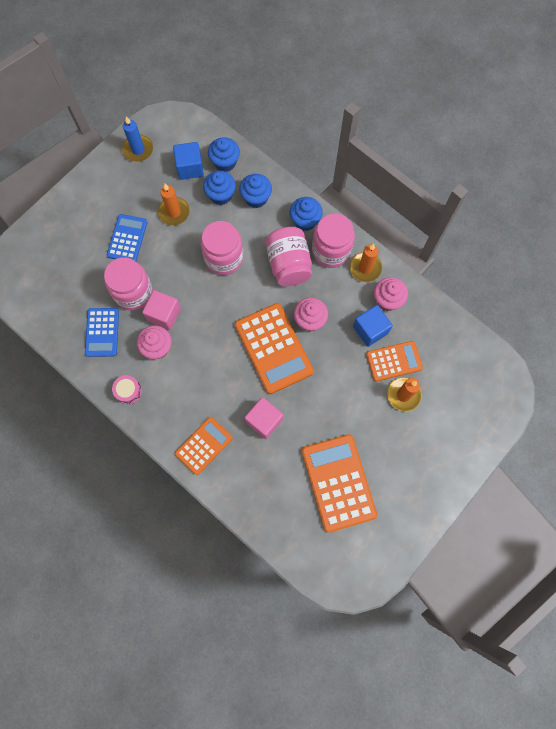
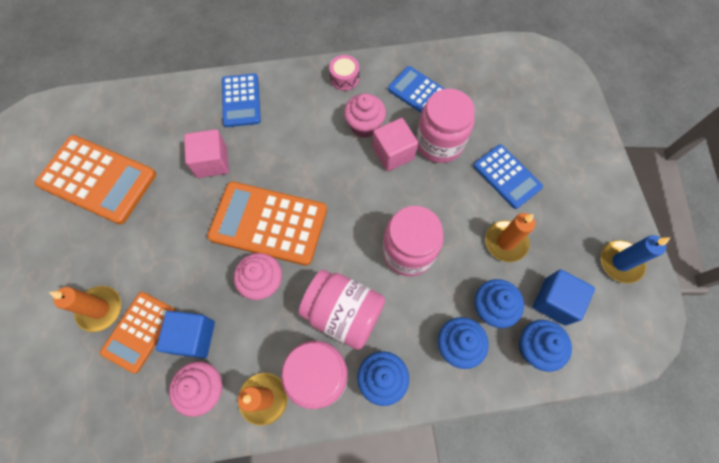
camera: 130 degrees right, 5 degrees down
orange calculator [175,417,233,475] -> blue calculator [222,73,261,127]

